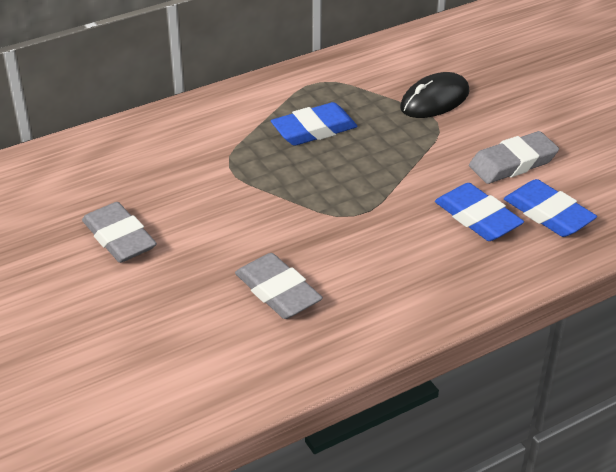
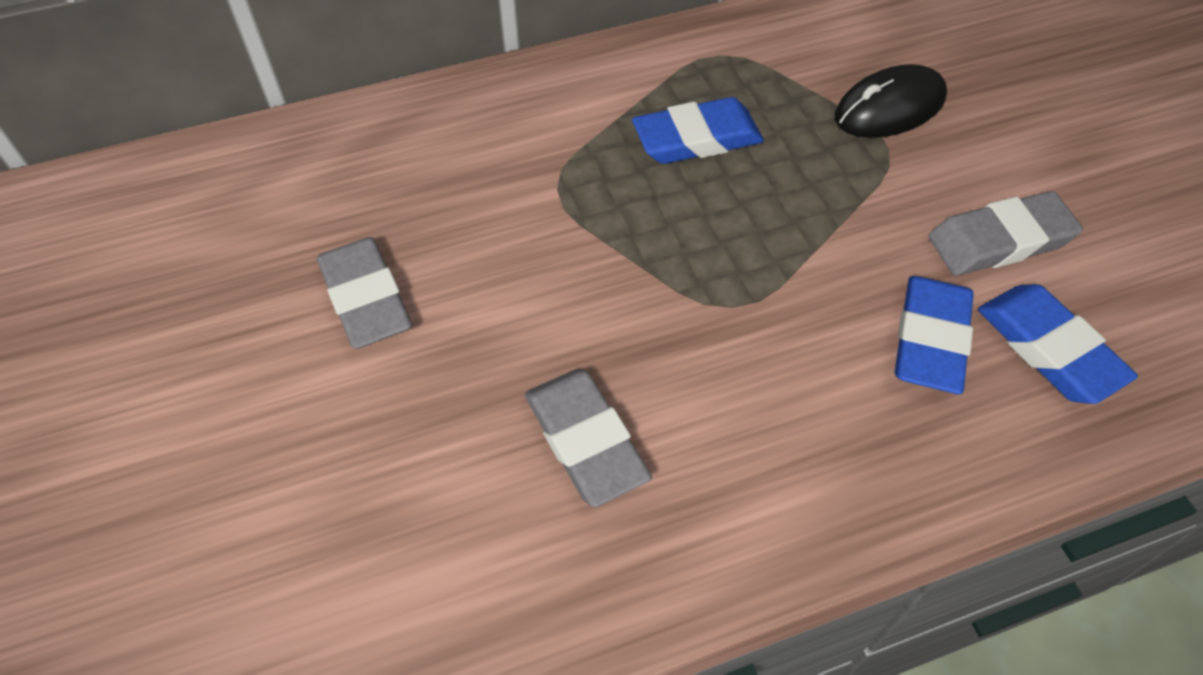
camera: 10 degrees right, 15 degrees up
blue eraser [435,183,524,241] -> blue eraser turned 45 degrees clockwise [895,276,974,394]

